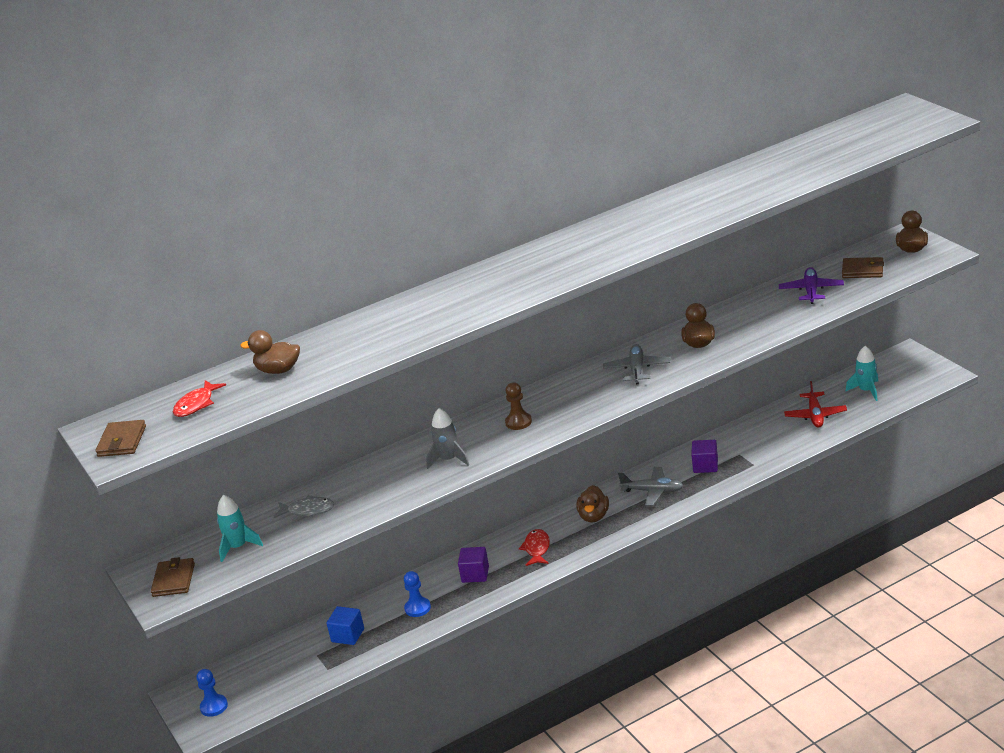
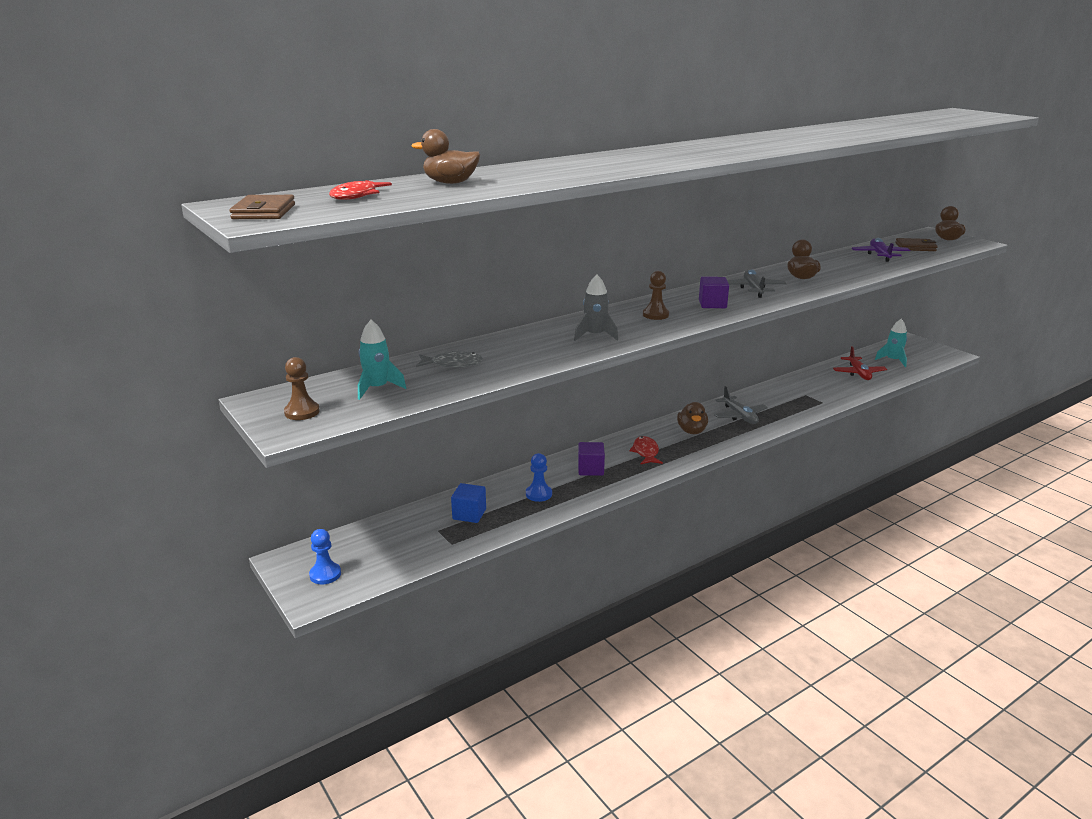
camera: 10 degrees left, 5 degrees down
brown wallet [151,557,195,597] -> brown pawn [284,357,320,420]
grey plane [618,467,683,506] -> grey plane turned 60 degrees clockwise [714,386,768,424]
purple cube [691,440,718,473] -> purple cube moved to [699,277,729,308]

